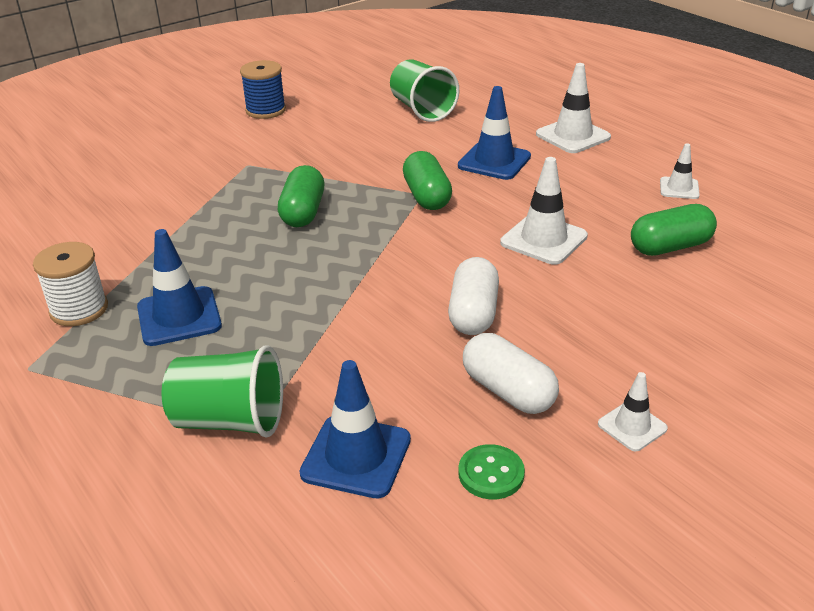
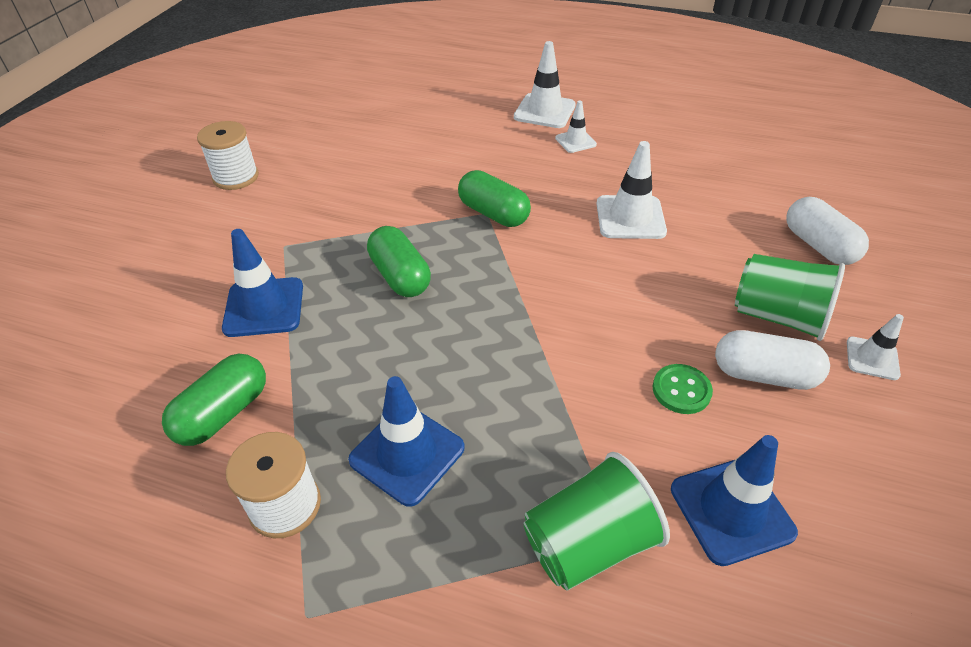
camera: 35 degrees left, 10 degrees up
blue spool [240,60,286,119] -> white spool [197,121,259,190]
green cup [390,59,459,122] -> green cup moved to [735,254,845,341]
white capsule [448,257,499,335] -> white capsule moved to [786,197,869,265]
blue traffic cone [458,86,531,180] -> blue traffic cone moved to [222,229,303,337]
green button [458,444,525,499] -> green button moved to [653,364,713,414]
green capsule [631,204,717,256] -> green capsule moved to [162,354,266,446]
white traffic cone [660,143,700,199] -> white traffic cone moved to [555,101,597,153]

